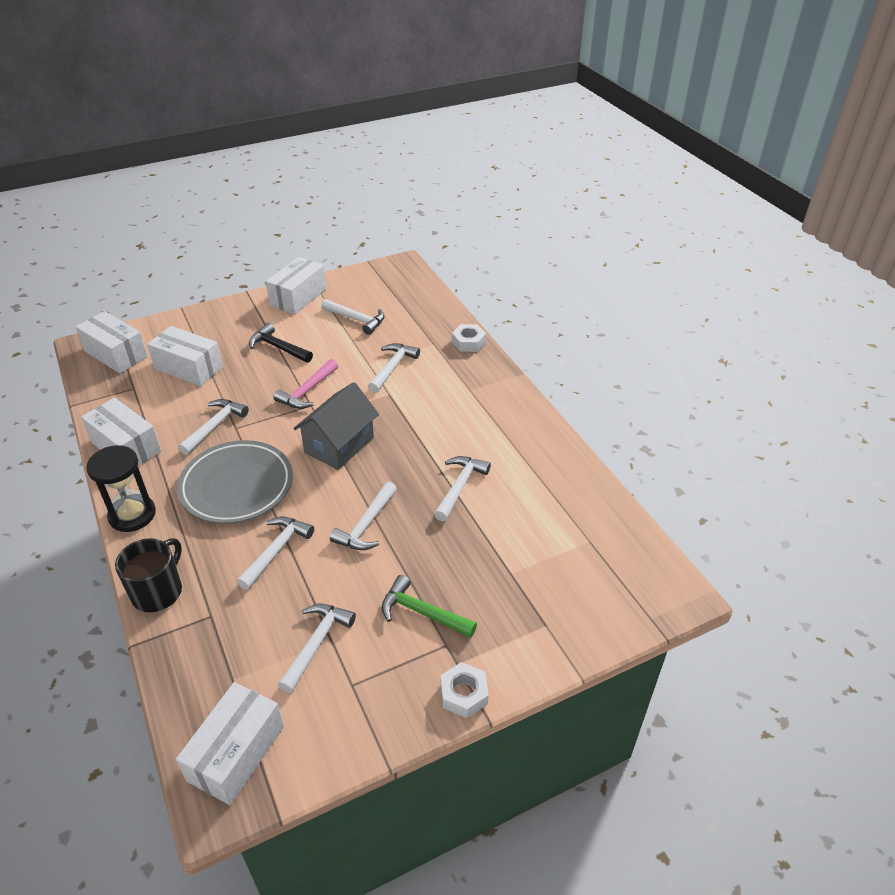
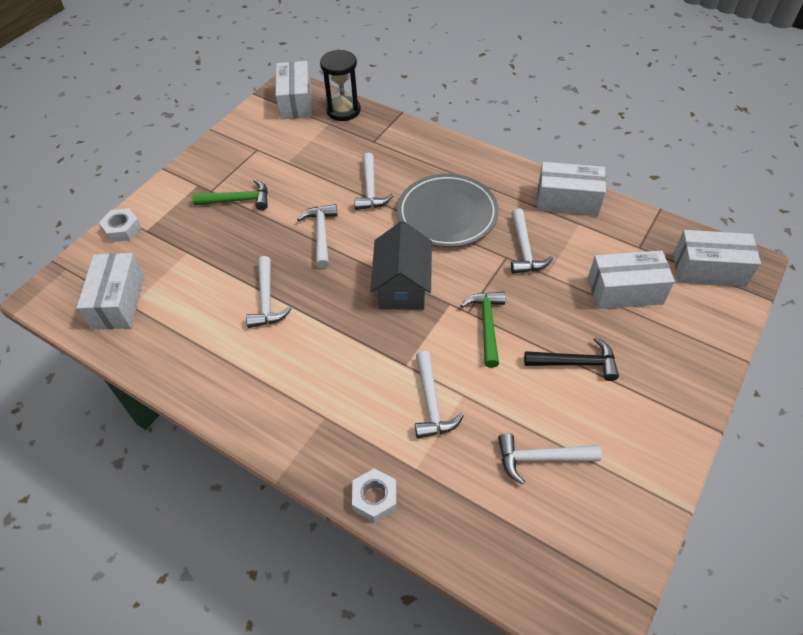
camera: 150 degrees right, 10 degrees up
black hourglass [86,445,156,532] -> black hourglass moved to [320,50,361,121]
black mug [115,538,182,612] -> none
white box [266,257,327,315] -> white box moved to [76,253,144,330]
pink hammer [274,359,338,409] -> green hammer [461,291,505,368]
white hammer [278,604,356,693] -> none
white nut [441,662,489,718] -> white nut moved to [99,208,141,242]

